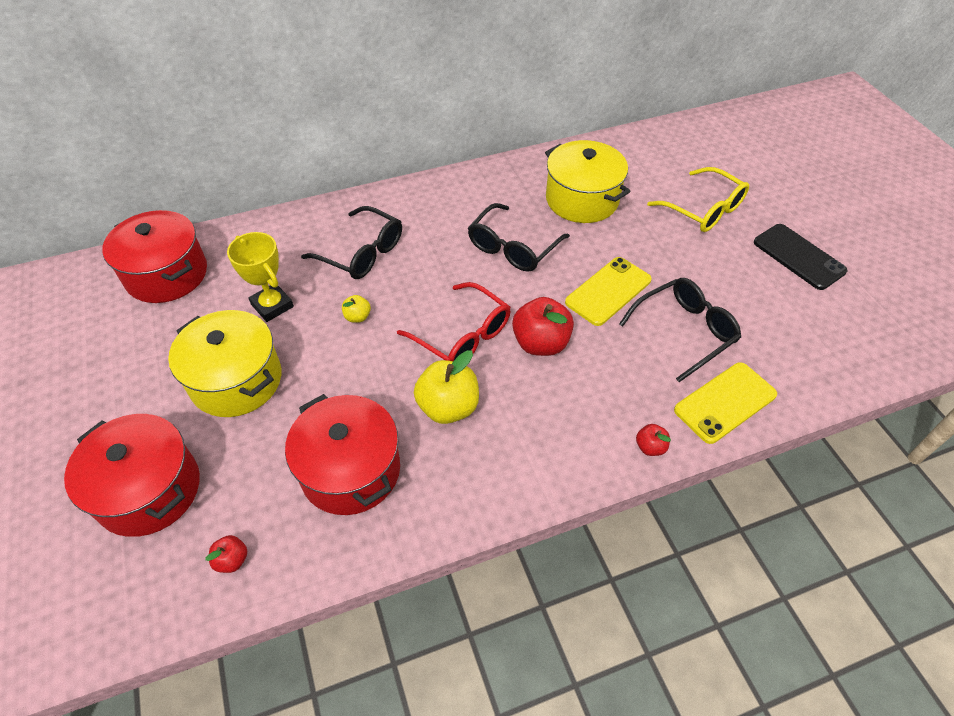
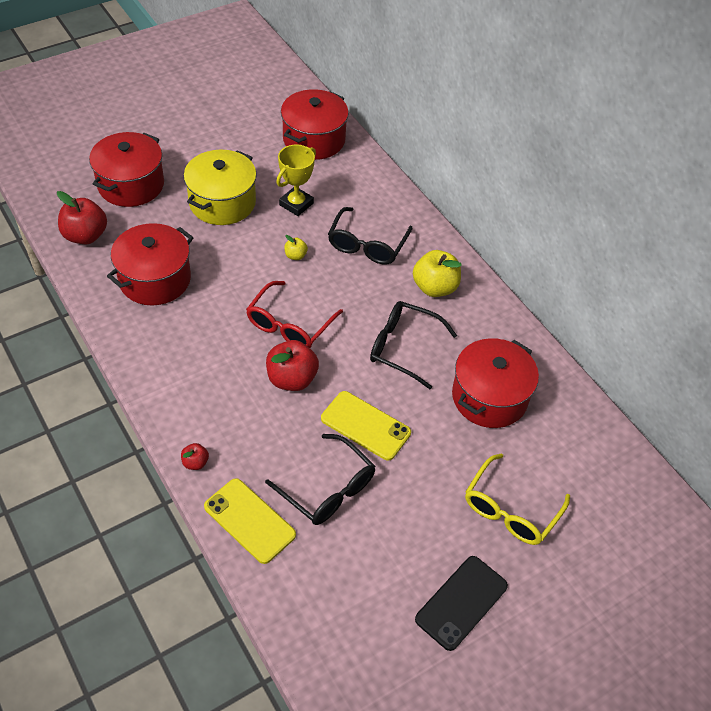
camera: 75 degrees right, 0 degrees up
red apple [206,535,247,573] -> red apple [57,191,107,244], size x2.03
yellow apple [414,350,479,424] -> yellow apple moved to [413,250,462,297]
yellow pot [545,140,630,223] -> red pot [452,338,539,428]

